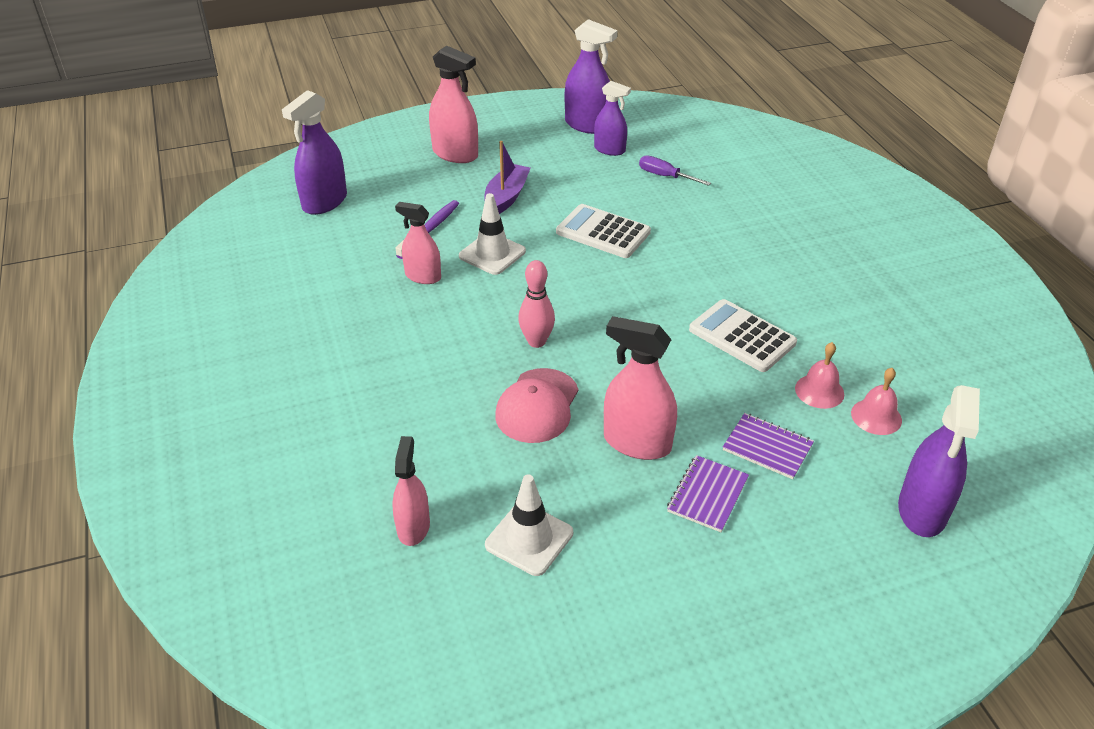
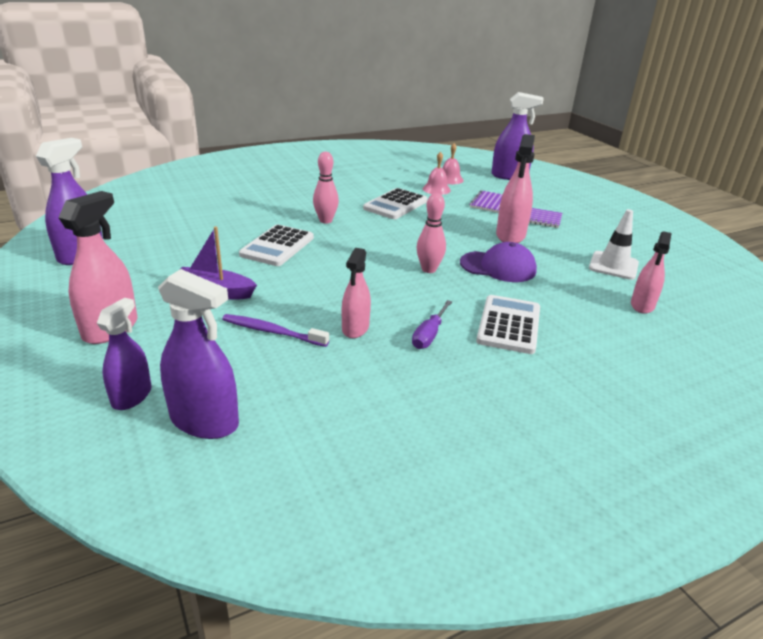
camera: 100 degrees left, 10 degrees down
pink spray bottle [392,436,430,546] -> pink spray bottle turned 60 degrees counterclockwise [631,231,672,314]
white traffic cone [459,193,526,275] -> none
pink cap [495,368,578,443] -> purple cap [460,242,537,282]
purple spray bottle [594,81,631,156] -> purple spray bottle moved to [97,298,152,410]
purple screwdriver [639,155,711,186] -> purple screwdriver moved to [412,300,452,349]
none -> pink bowling pin [313,152,339,224]
none -> white calculator [476,295,540,354]

